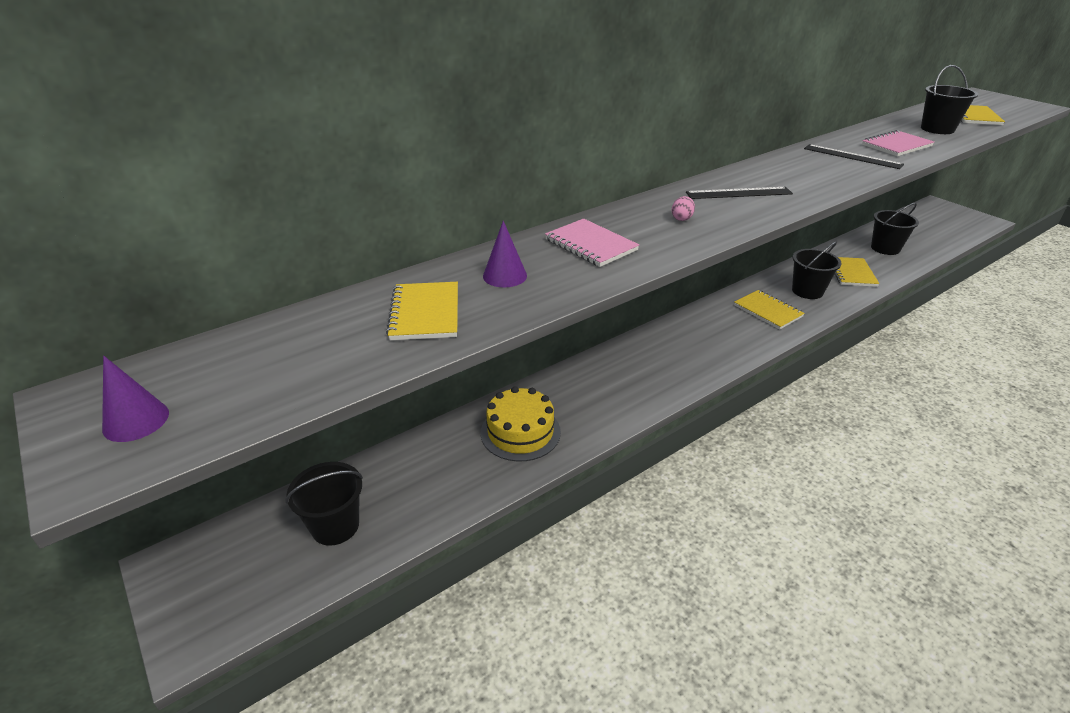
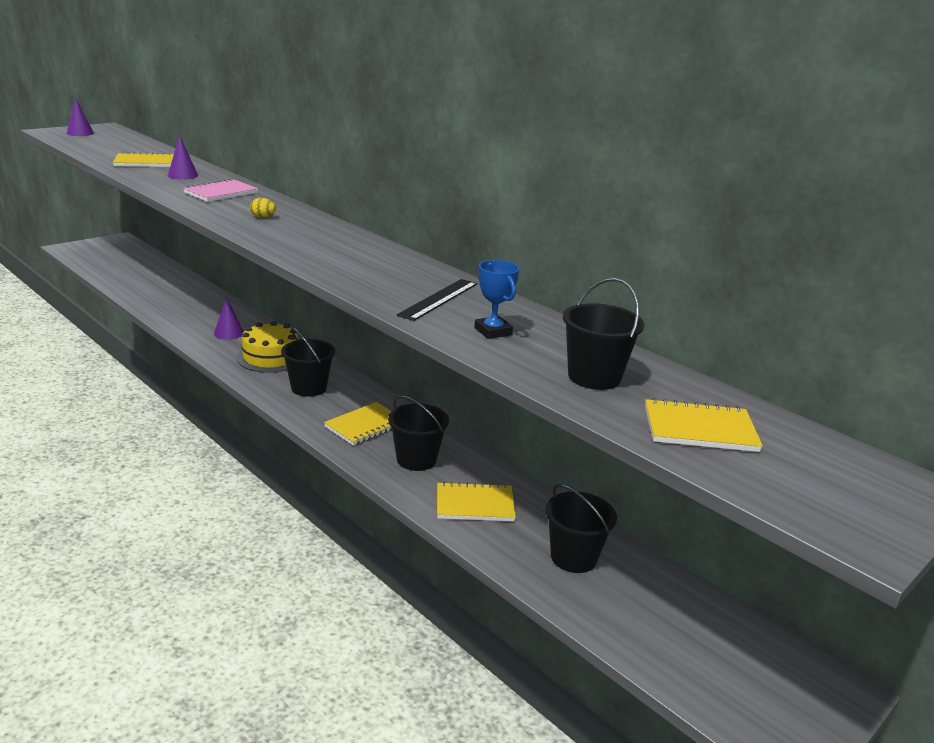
camera: 80 degrees right, 10 degrees down
black bucket [286,462,363,546] -> black bucket moved to [281,327,335,397]
yellow cake [481,386,561,461] -> yellow cake moved to [237,321,298,373]
pink egg [672,196,695,221] -> yellow egg [250,198,276,218]
black ruler [686,187,793,199] -> none
pink notebook [862,130,934,156] -> blue trophy [474,260,519,339]
none -> purple cone [214,297,243,340]

